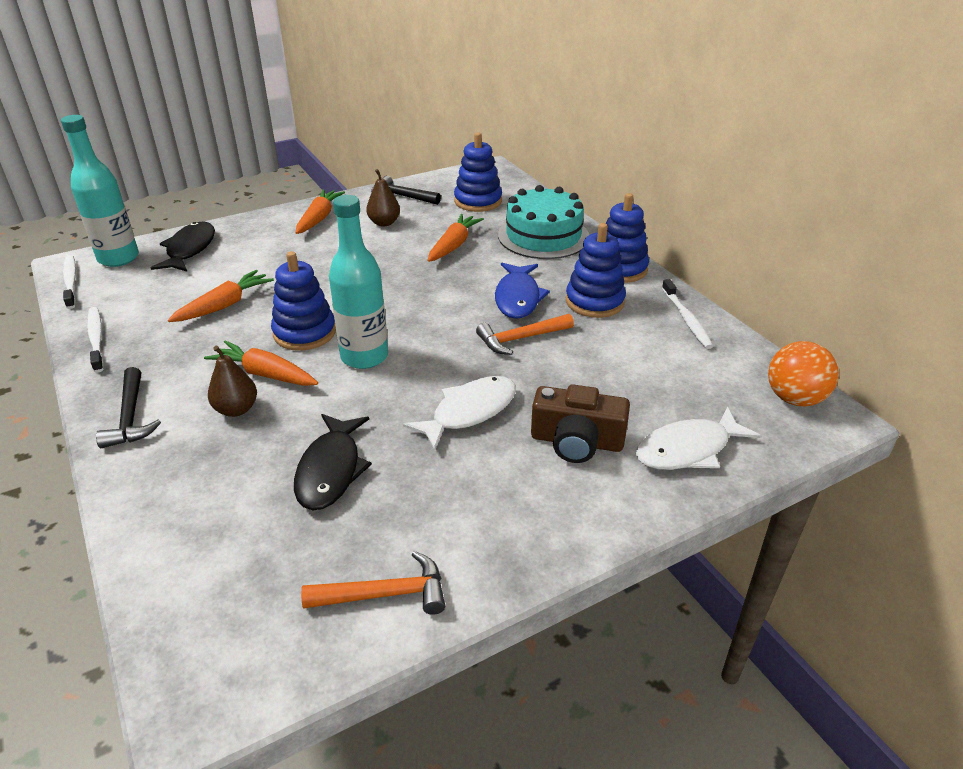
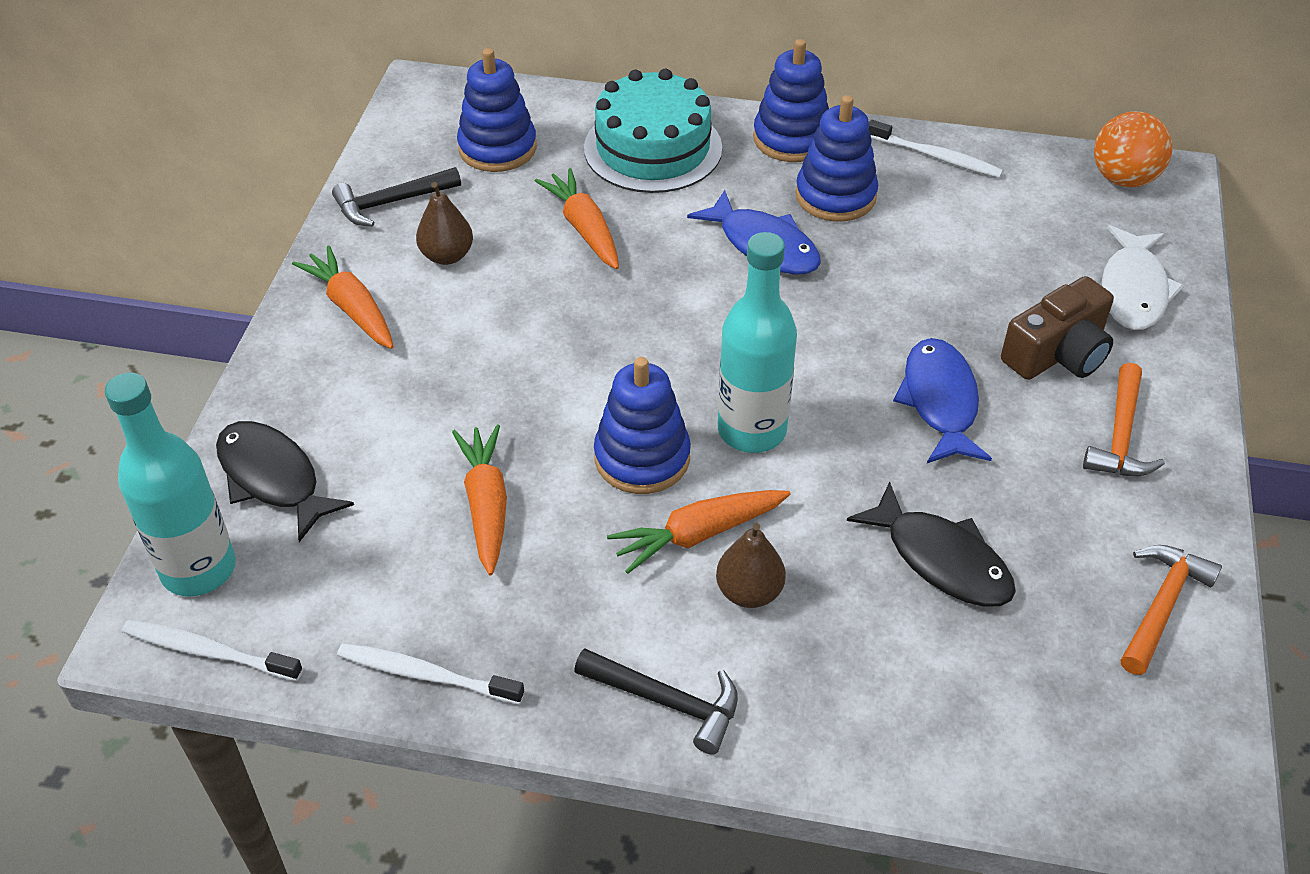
camera: 50 degrees left, 10 degrees up
white fish [403,376,516,451] -> blue fish [893,338,992,463]
orange hammer [476,314,574,355] -> orange hammer moved to [1083,363,1165,476]

